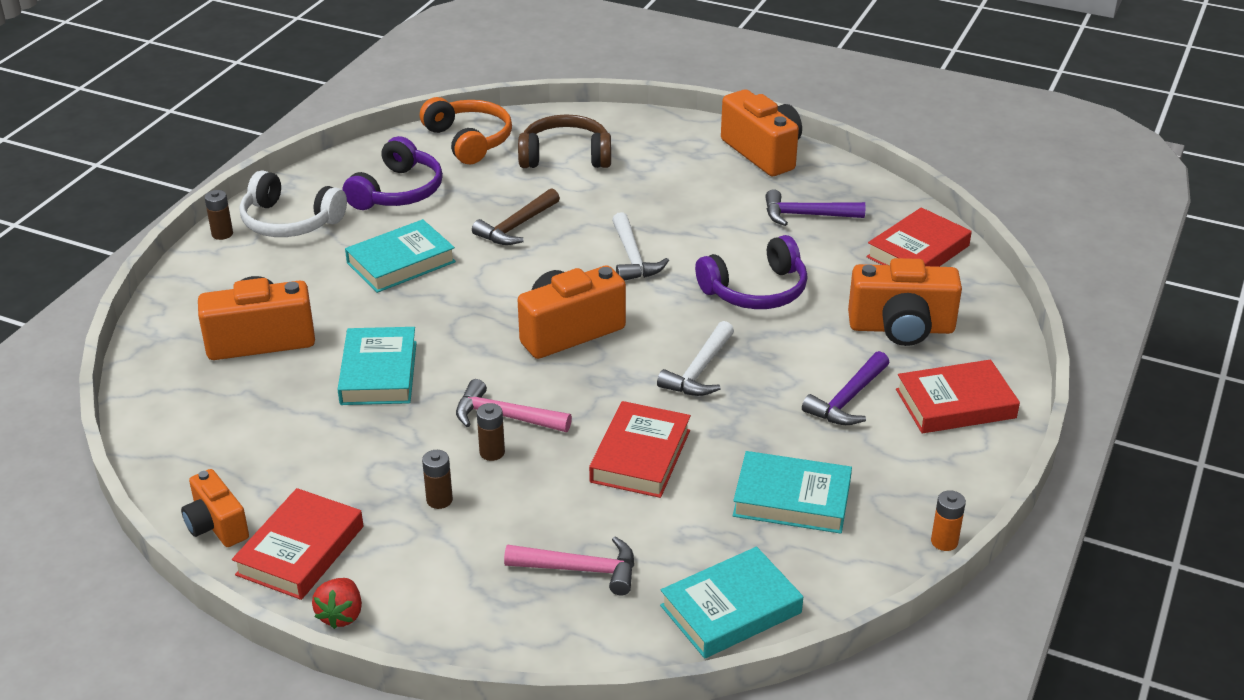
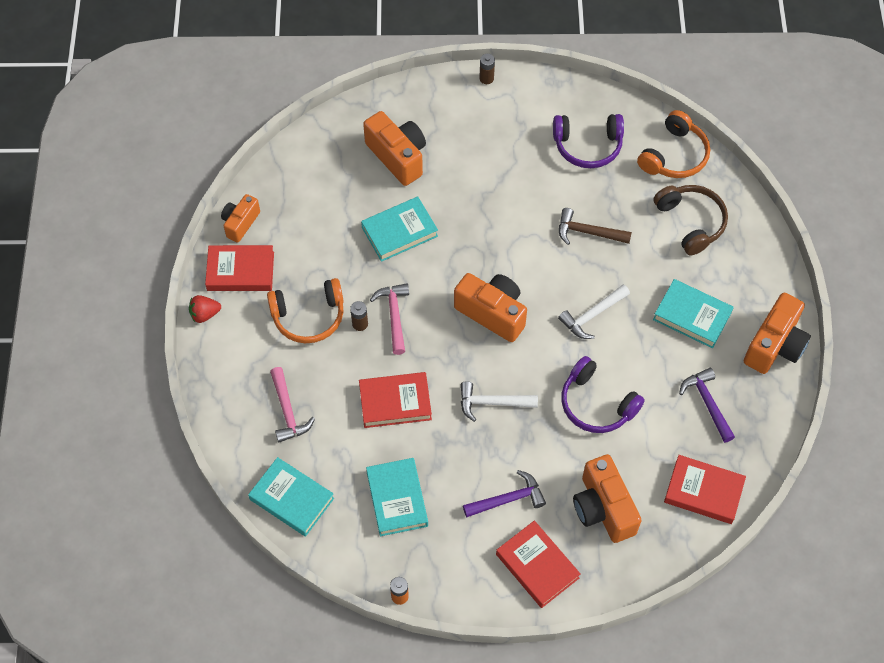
camera: 65 degrees right, 25 degrees up
white headphones [240,170,347,237] -> none
turquoise book [345,219,456,293] -> turquoise book moved to [653,279,734,348]
brown battery [422,450,453,509] -> orange headphones [267,278,344,343]
purple hammer [802,351,890,425] -> purple hammer turned 150 degrees clockwise [463,470,546,518]

